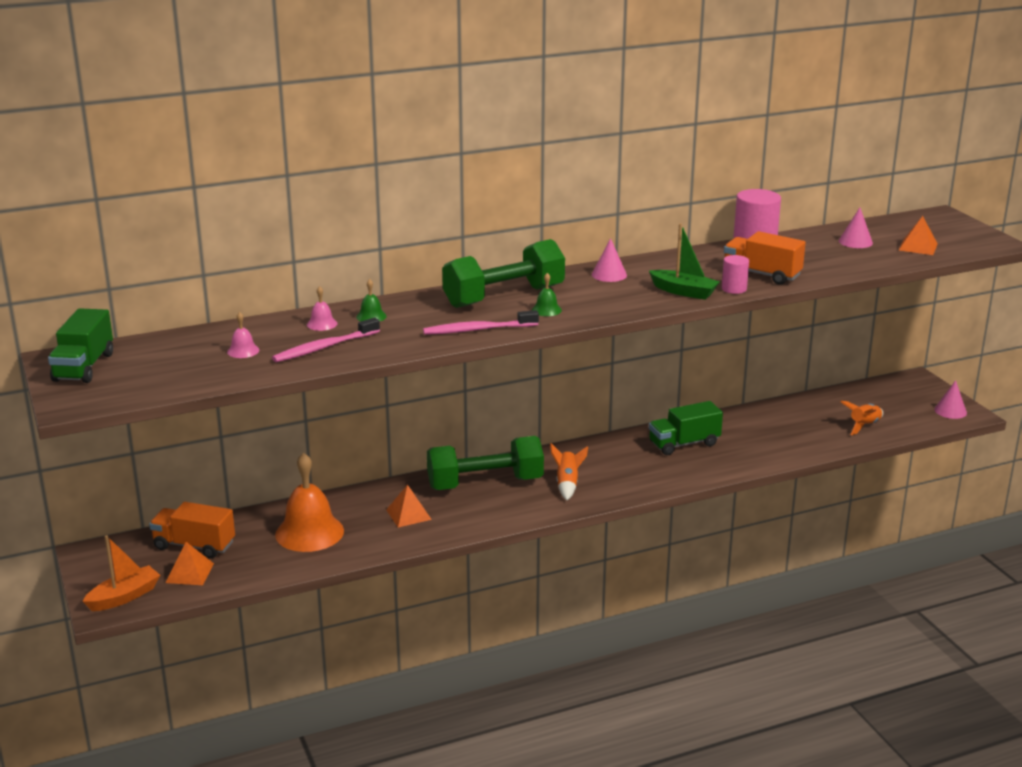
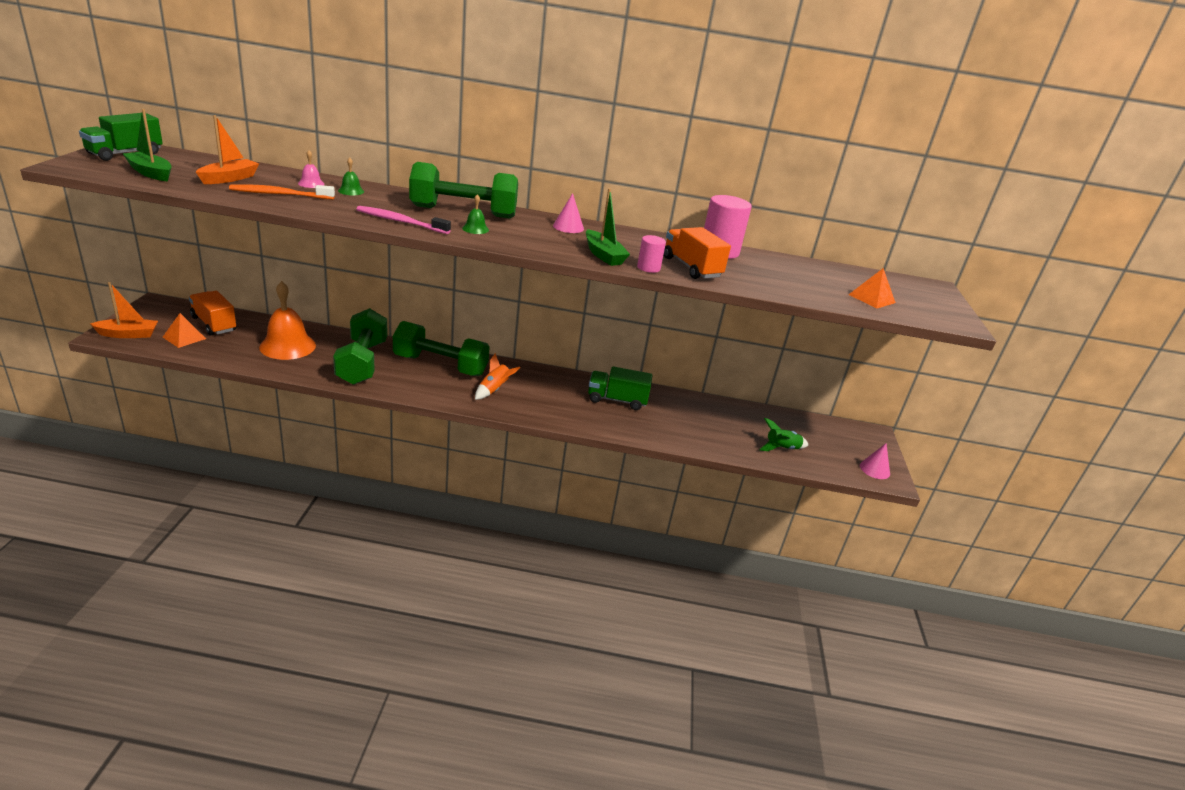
camera: 25 degrees right, 5 degrees up
pink bell [227,312,259,358] -> orange boat [196,115,259,184]
pink toothbrush [272,318,380,362] -> orange toothbrush [229,184,335,200]
orange pyramid [386,485,432,527] -> green dumbbell [333,308,387,385]
pink cone [839,207,873,248] -> none
orange rocket [841,401,883,435] -> green rocket [759,418,809,451]
none -> green boat [123,109,171,182]

